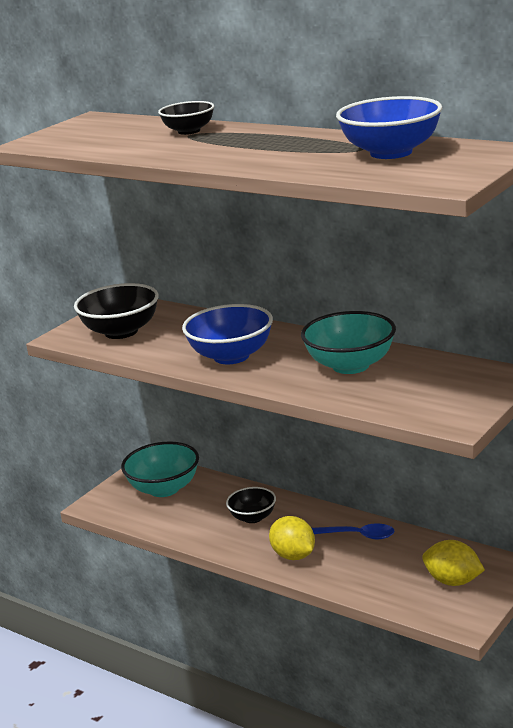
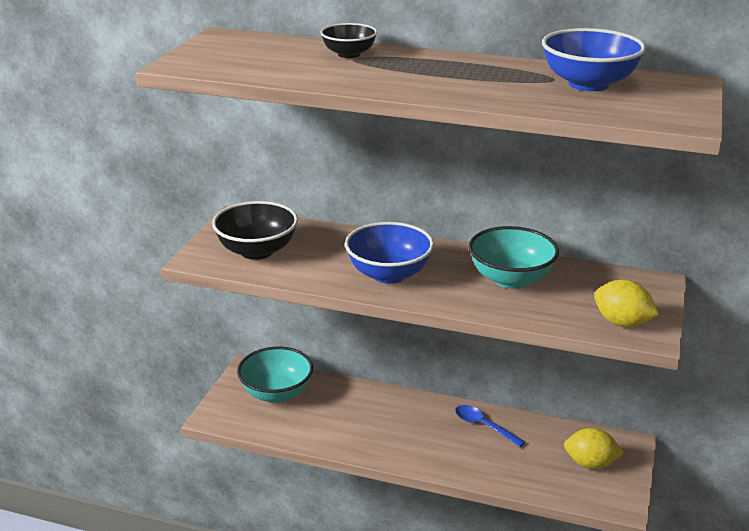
camera: 20 degrees left, 5 degrees up
black bowl [226,487,276,523] -> none
yellow lemon [269,516,315,560] -> yellow lemon moved to [594,280,659,327]
blue spoon [312,523,395,539] -> blue spoon turned 135 degrees counterclockwise [455,405,525,447]

